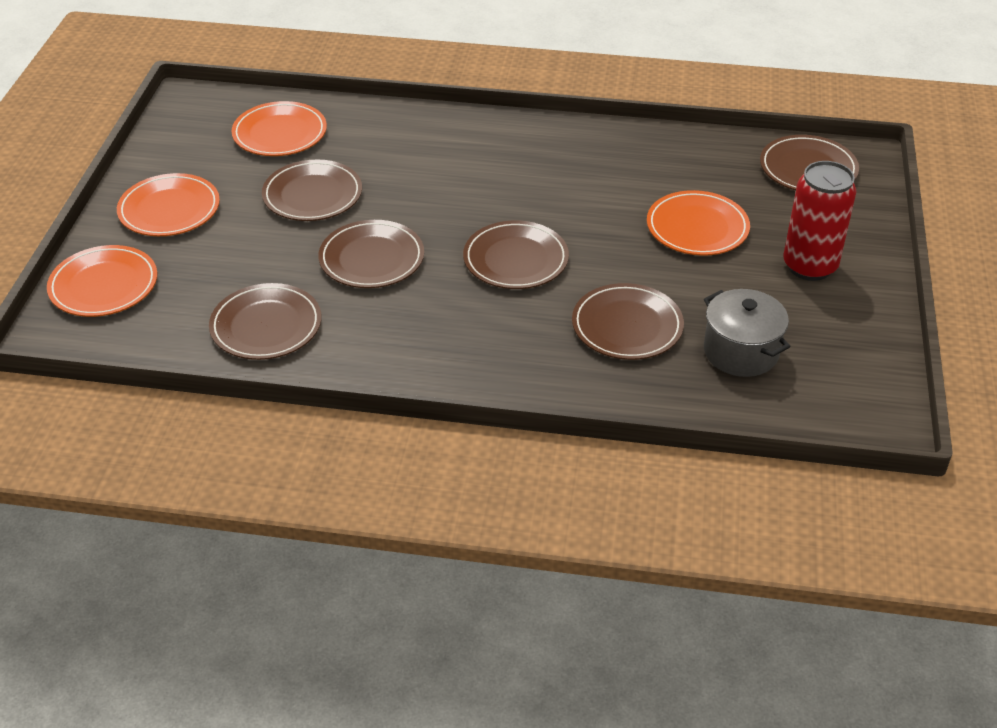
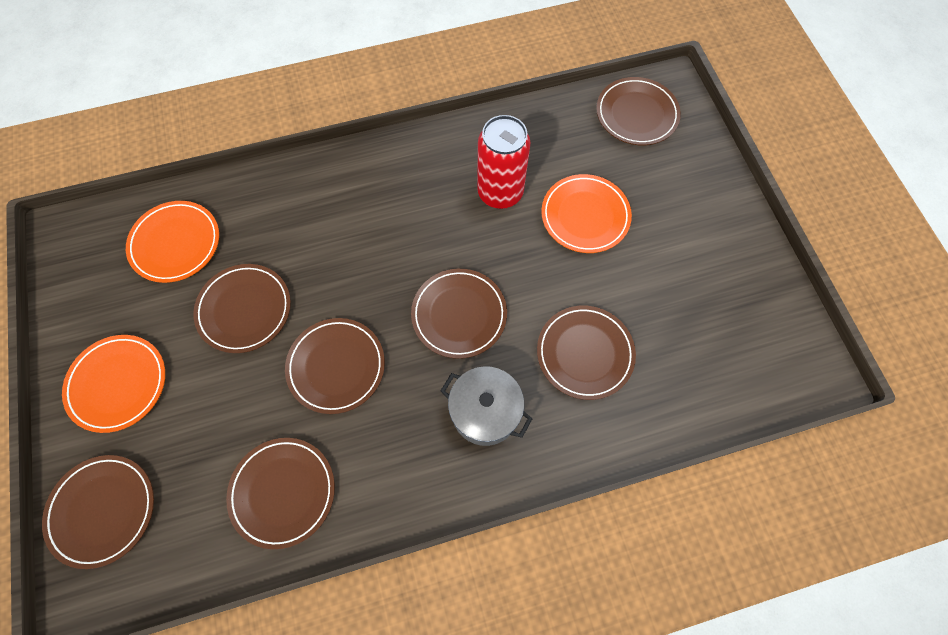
camera: 25 degrees left, 25 degrees up
orange plate [47,245,157,317] -> brown plate [42,455,154,569]
grey pot [704,289,791,377] -> grey pot moved to [441,366,532,446]
red can [783,161,857,281] -> red can moved to [477,115,530,209]

